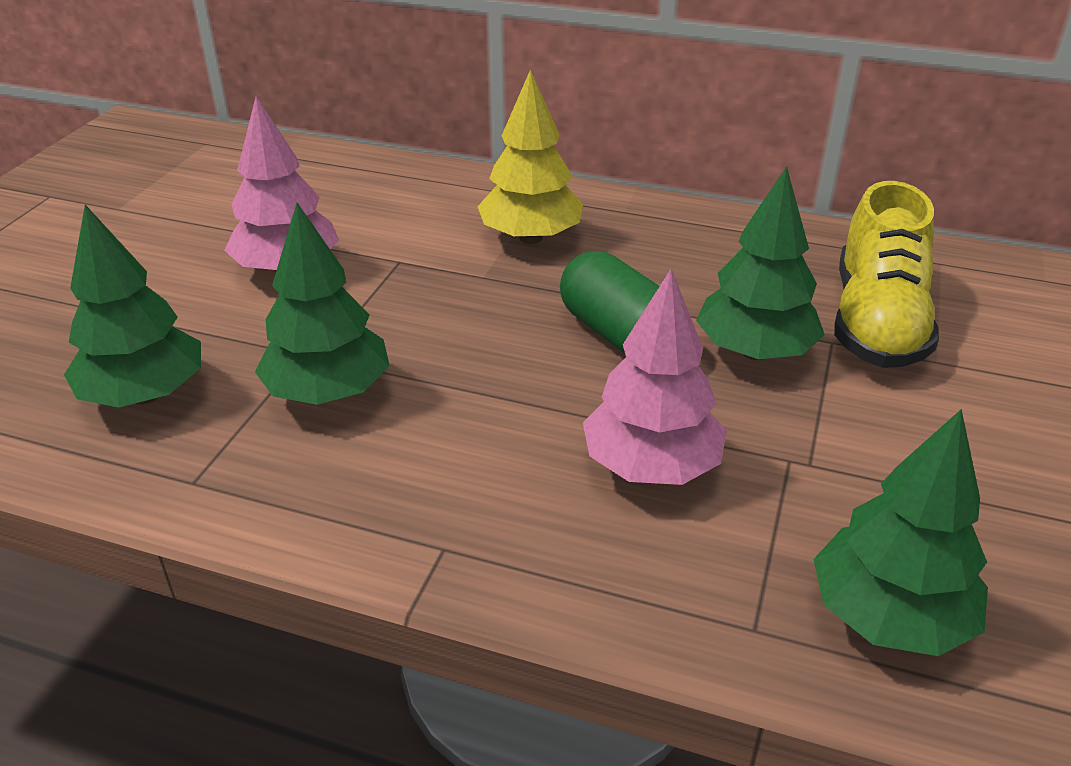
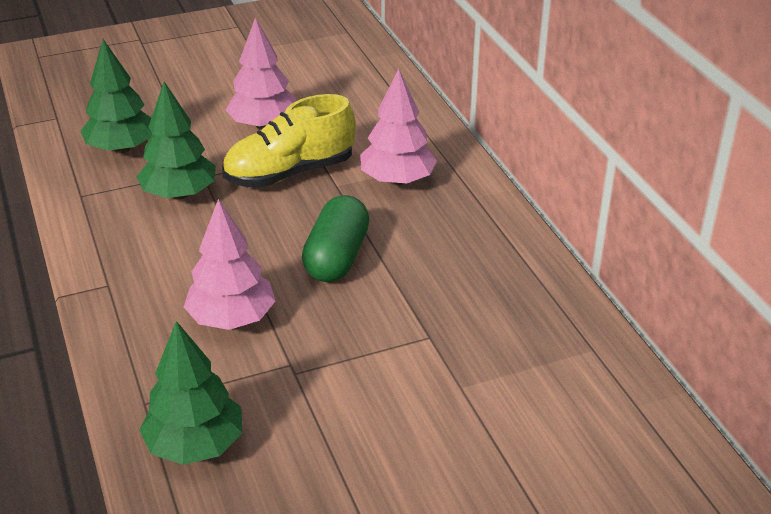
camera: 50 degrees right, 0 degrees up
yellow tree [477,69,583,244] -> pink tree [360,68,437,186]
green tree [696,166,825,360] -> none
yellow shoe [834,181,939,368] -> yellow shoe moved to [222,94,356,188]

